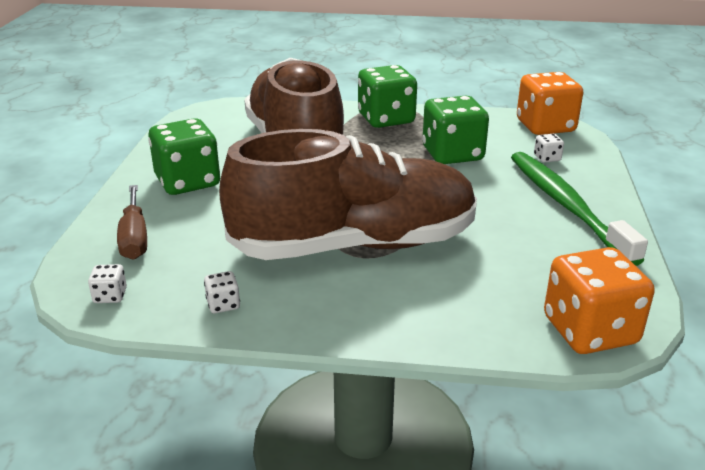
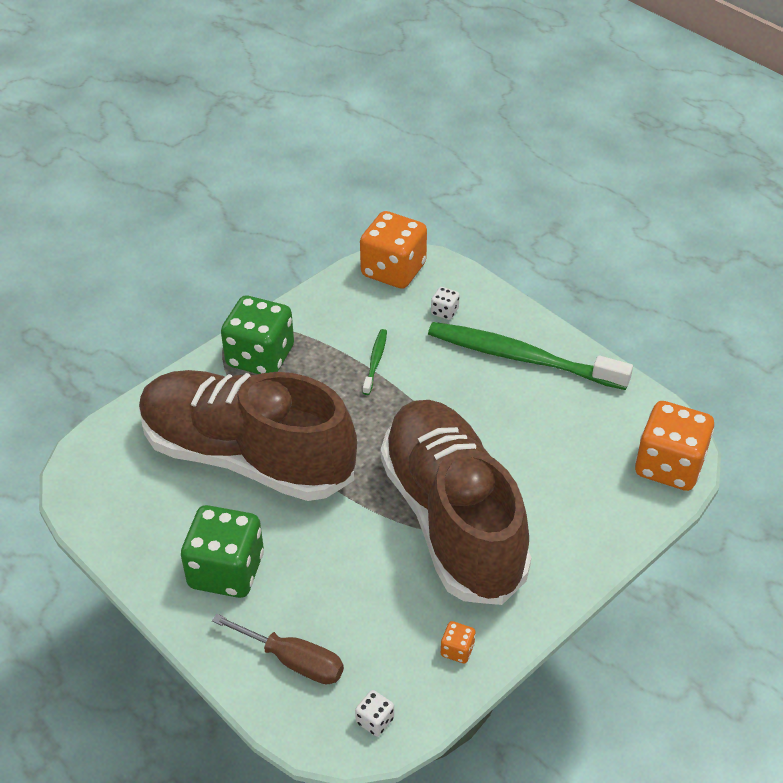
camera: 50 degrees left, 15 degrees up
white dice [204,271,240,313] -> orange dice [441,621,475,663]
brown shoe [219,129,477,260] -> brown shoe turned 45 degrees counterclockwise [381,400,531,605]
green dice [422,96,489,164] -> green toothbrush [363,329,387,395]

